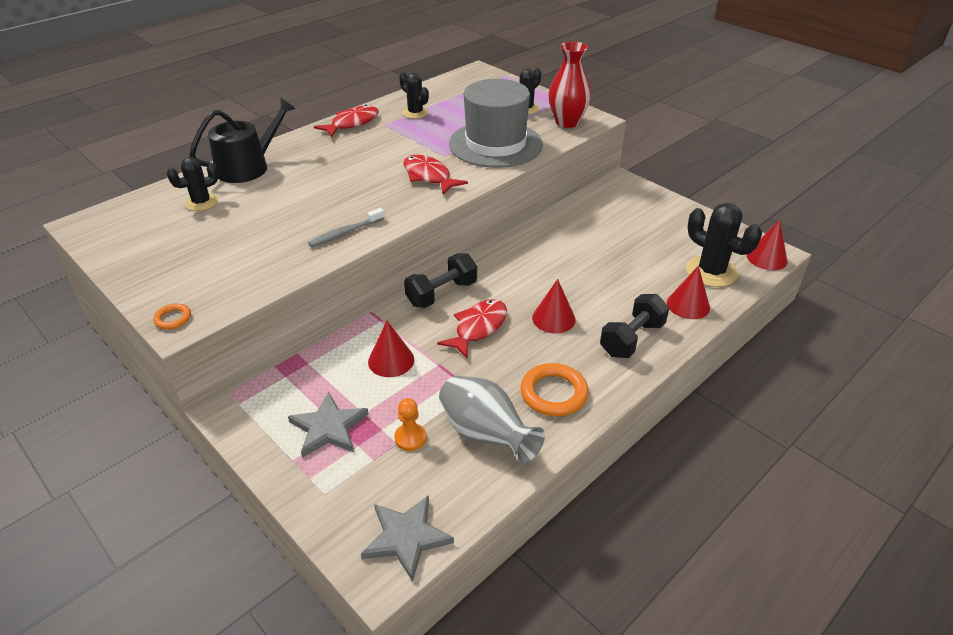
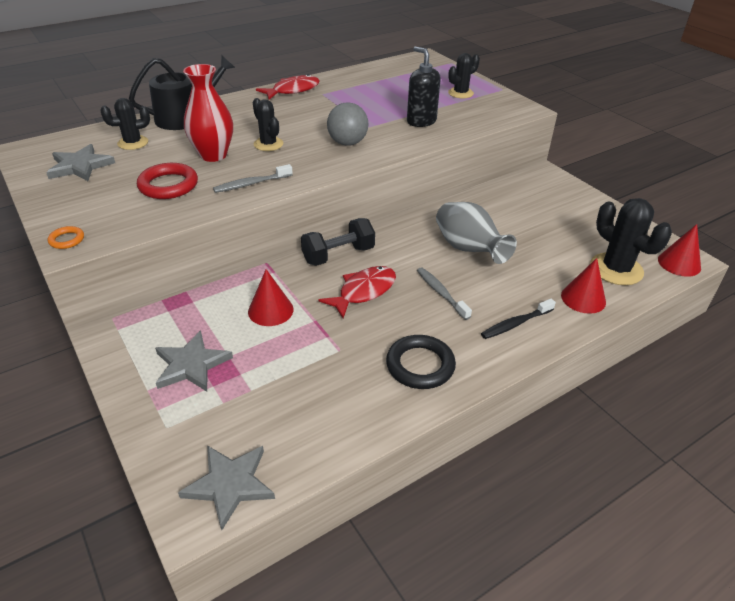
camera: 10 degrees right, 0 degrees up
orange pawn [394,398,427,451] -> none
black cactus [399,72,429,119] -> black cactus moved to [253,98,283,151]
red fish [403,155,468,194] -> grey ball [327,102,368,146]
grey vase [439,376,545,464] -> grey vase moved to [436,202,517,264]
grey hat [449,79,543,168] -> black soap dispenser [407,47,441,127]
orange ring [520,363,589,416] -> black ring [386,335,456,389]
red cone [532,279,576,333] -> grey toothbrush [417,267,472,320]
red vase [548,42,591,128] -> red vase moved to [183,64,233,162]
black dumbbell [600,294,669,358] -> black toothbrush [481,299,556,339]
none -> grey star [46,144,115,181]
none -> red ring [137,163,198,199]

